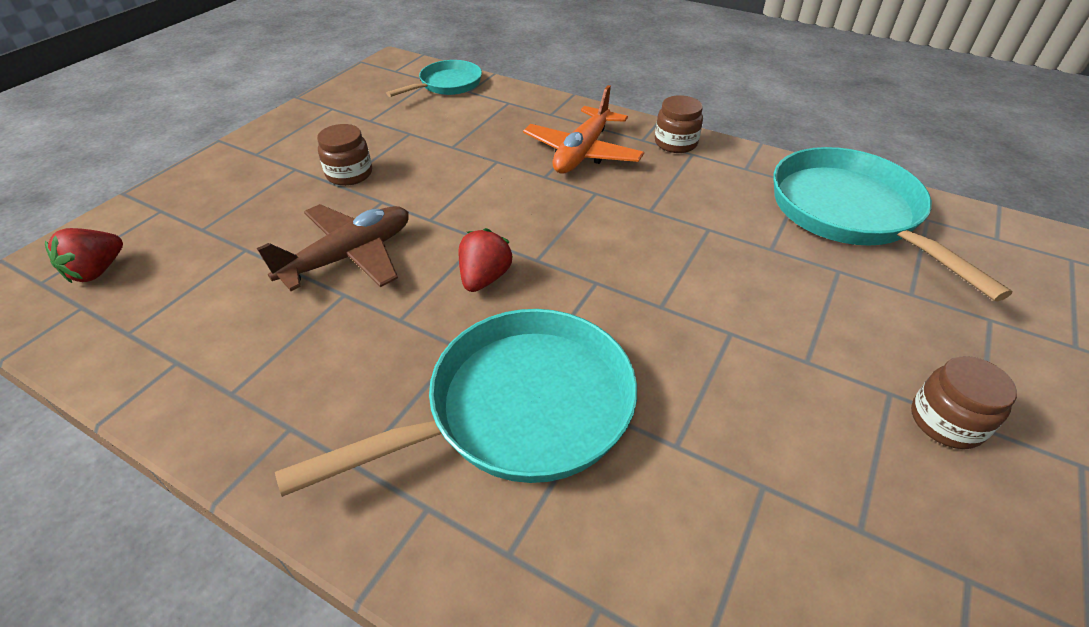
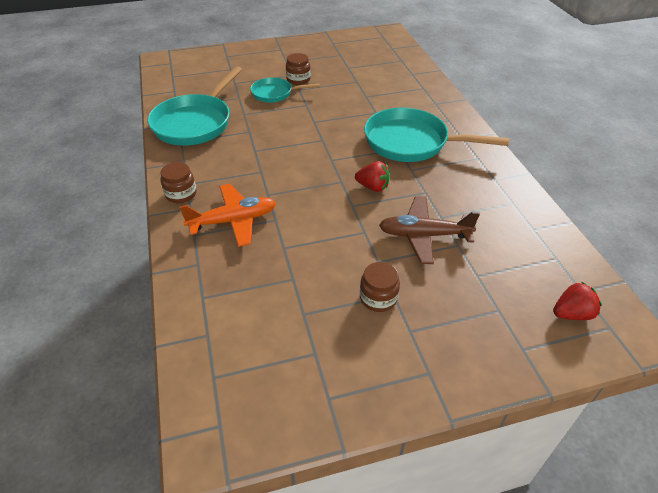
camera: 135 degrees left, 0 degrees up
turquoise pan [386,60,482,97] -> turquoise pan moved to [250,77,320,103]
red strawberry [459,228,513,292] -> red strawberry turned 135 degrees counterclockwise [355,161,390,192]

